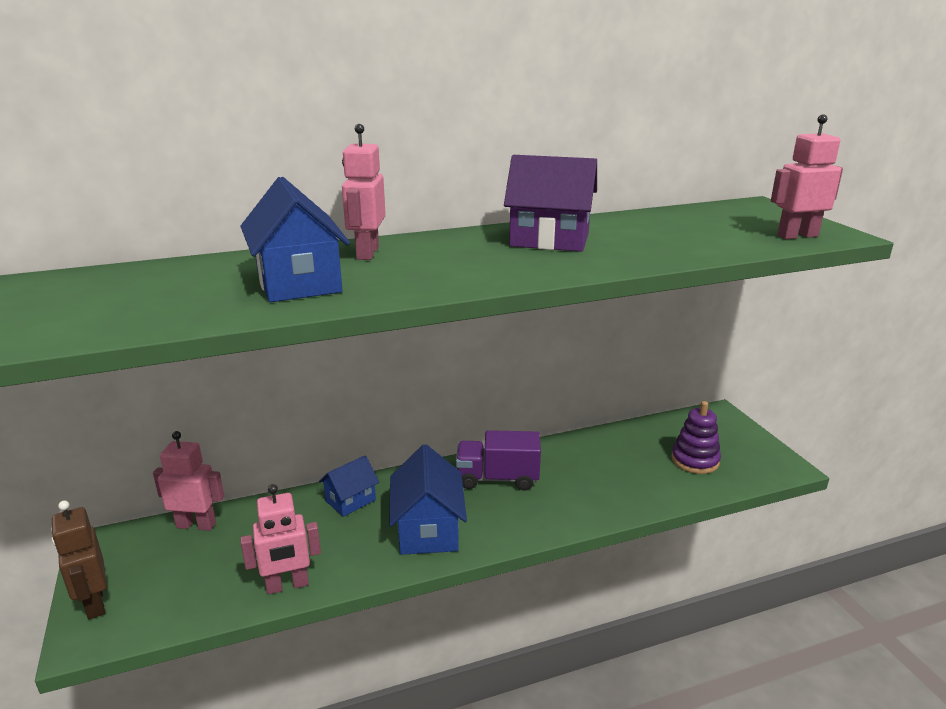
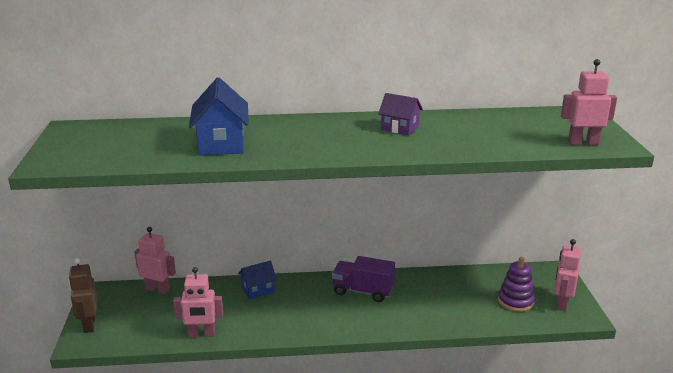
camera: 15 degrees right, 0 degrees up
pink robot [342,124,386,260] -> pink robot moved to [554,239,581,311]
blue house [389,444,467,555] -> none
purple house [504,155,597,252] -> purple house [378,93,423,135], size x0.61

